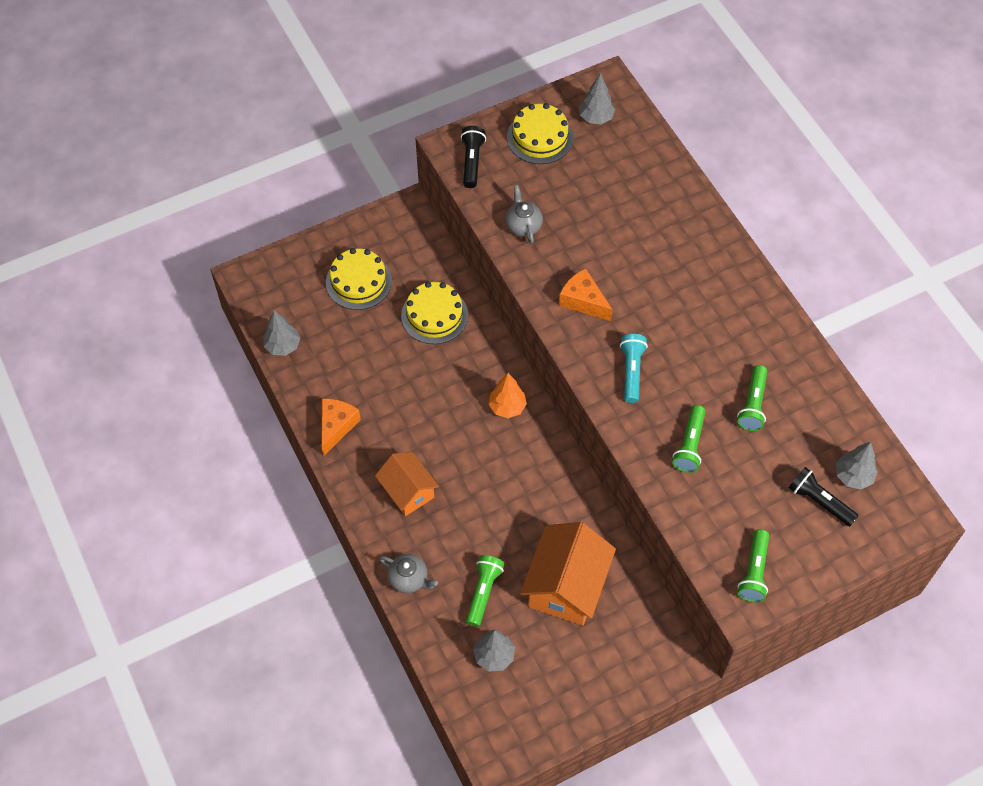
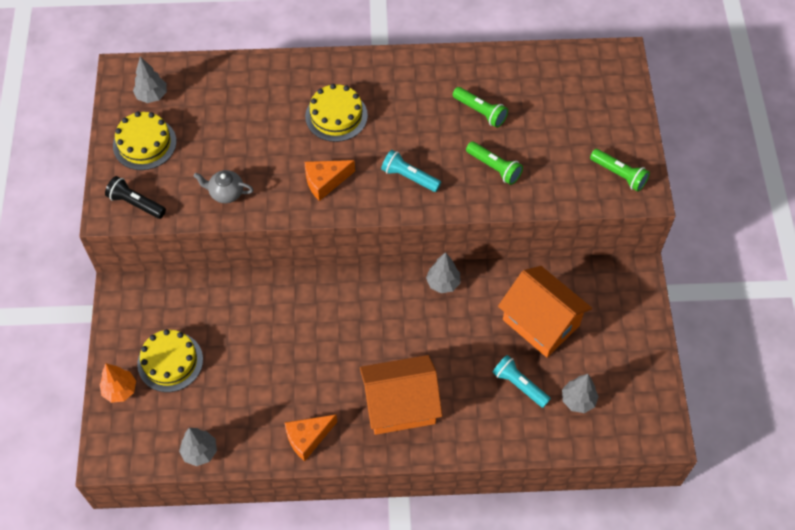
camera: 65 degrees left, 0 degrees up
orange cheese [321,398,361,456] -> orange cheese turned 75 degrees counterclockwise [284,415,337,461]
orange house [375,452,439,516] -> orange house [360,355,442,435], size x1.58
grey teapot [379,554,438,593] -> none
yellow cake [401,282,468,344] -> yellow cake moved to [305,84,368,142]
green flashlight [466,555,505,627] -> turquoise flashlight [492,355,551,408]
orange tree [488,373,527,418] -> orange tree moved to [99,363,136,403]
black flashlight [789,467,858,526] -> none
grey tree [836,442,878,490] -> grey tree moved to [426,252,461,293]

